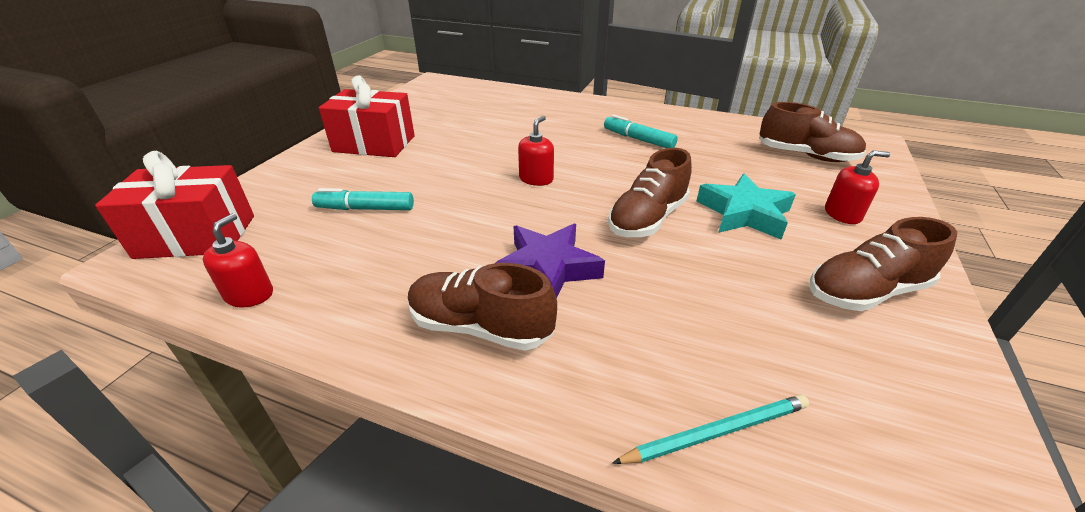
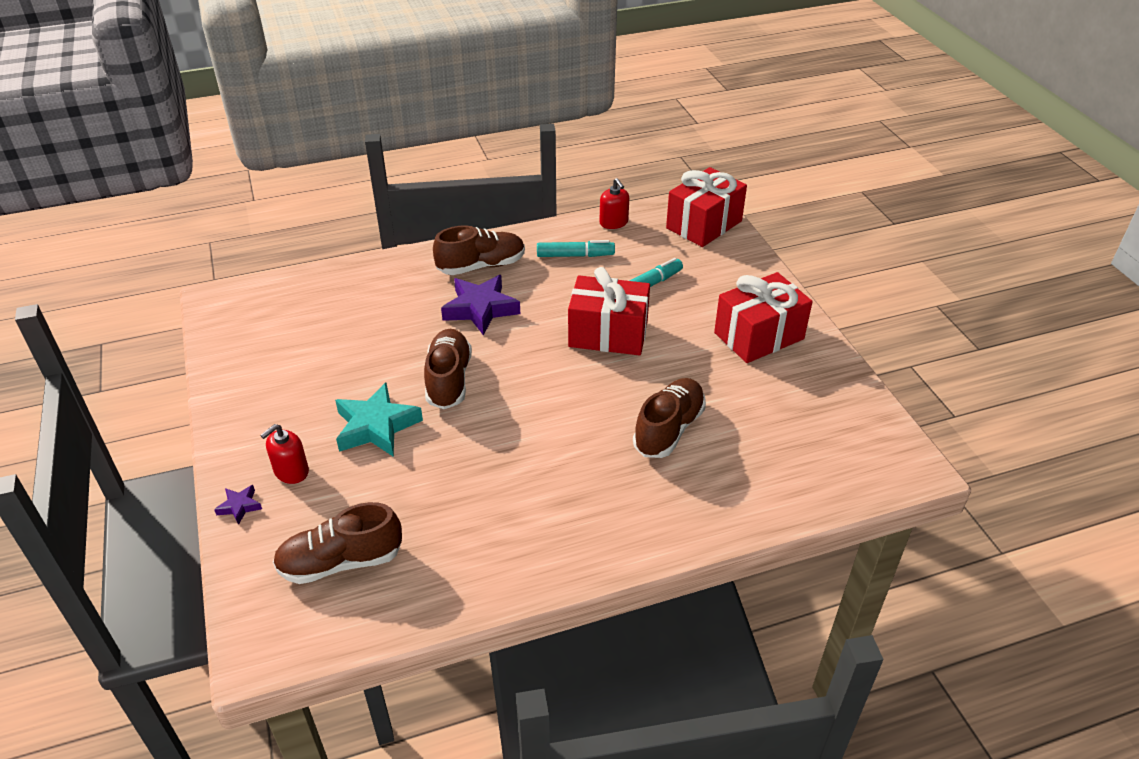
camera: 140 degrees right, 5 degrees up
red soap dispenser [518,116,554,186] -> none
turquoise marker [604,115,678,148] -> turquoise marker moved to [537,240,615,257]
turquoise pencil [612,395,809,464] -> none
brown shoe [809,217,957,311] -> brown shoe moved to [633,378,706,458]
none -> purple star [214,485,262,525]
none -> red gift [568,267,650,356]

